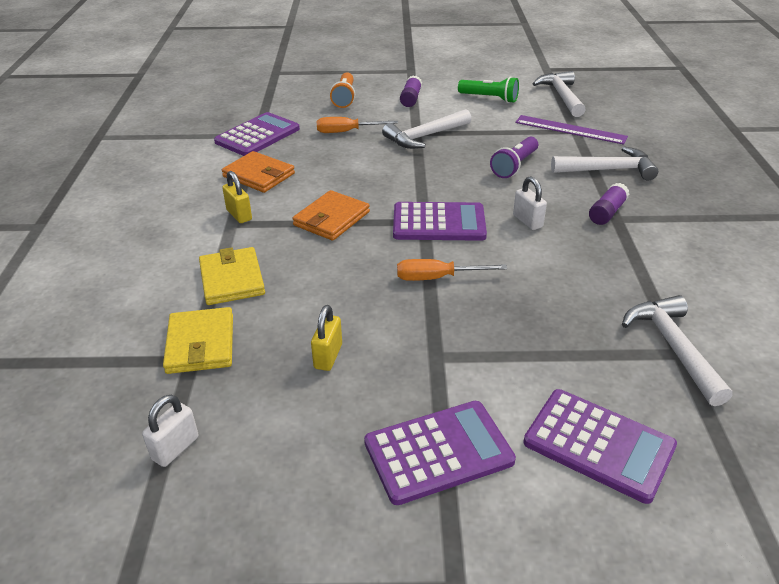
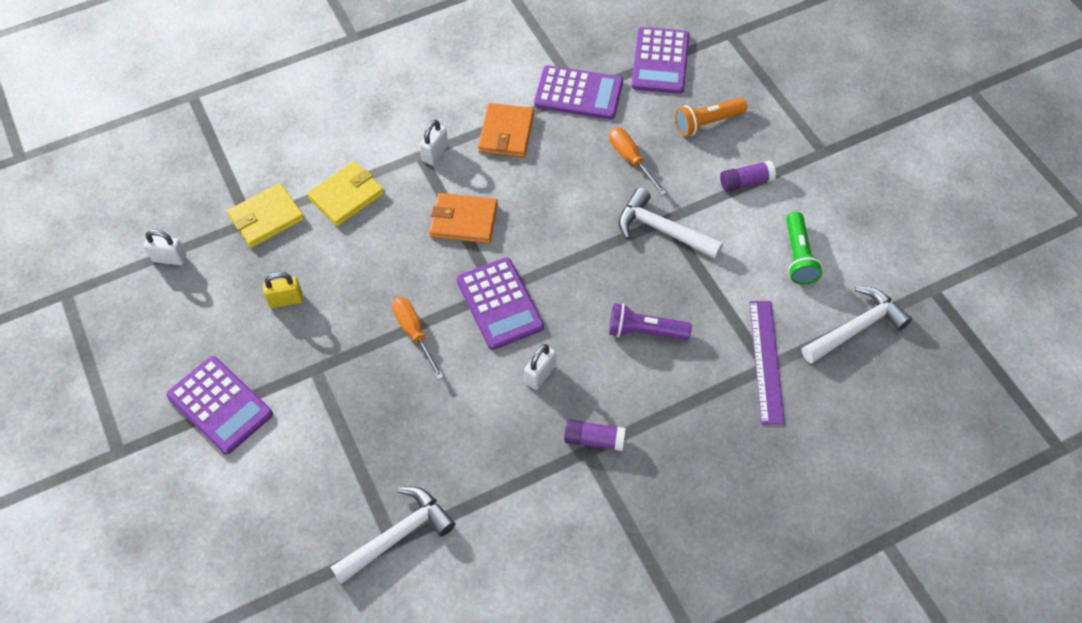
camera: 65 degrees right, 20 degrees up
yellow padlock [222,171,252,223] -> white padlock [420,119,448,165]
purple calculator [524,389,677,504] -> purple calculator moved to [631,27,689,94]
white hammer [551,146,658,181] -> none

